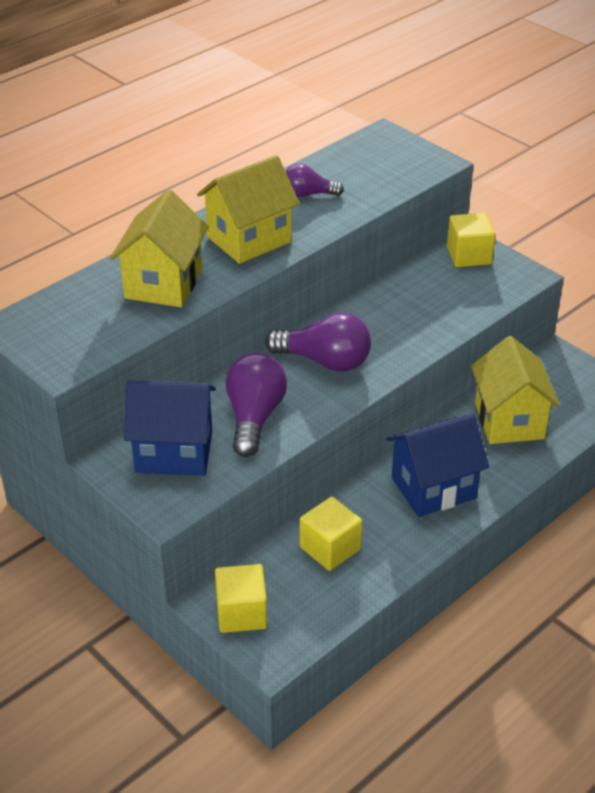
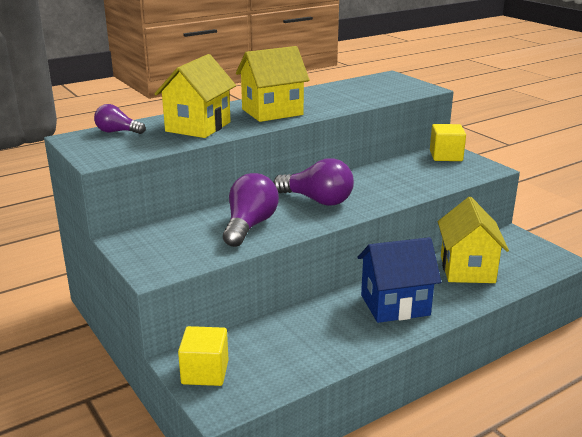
camera: 10 degrees right, 15 degrees down
blue house [124,380,216,476] -> none
purple light bulb [286,164,344,197] -> purple light bulb moved to [94,104,146,134]
yellow cube [300,496,362,571] -> none

